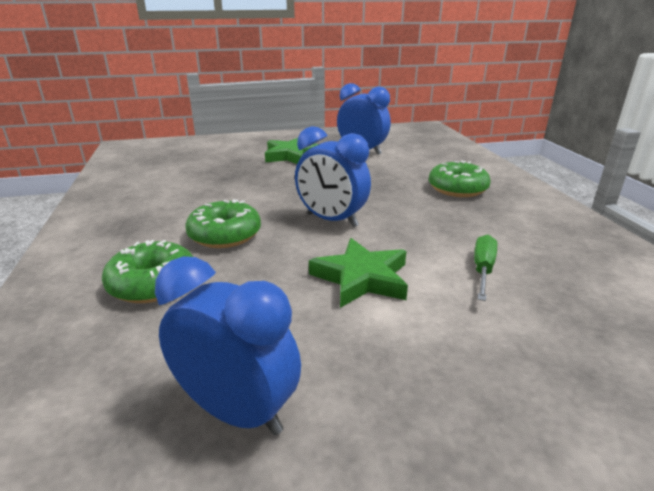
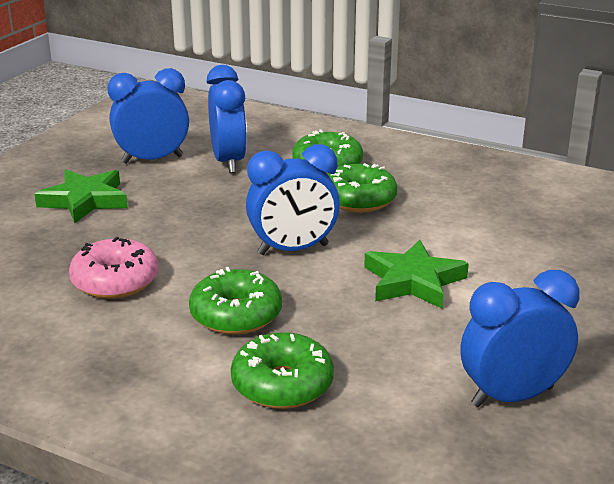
camera: 50 degrees left, 0 degrees up
green screwdriver [474,235,497,301] -> none
none -> pink donut [69,237,159,299]
none -> blue clock [206,65,247,173]
none -> green donut [328,163,397,212]

